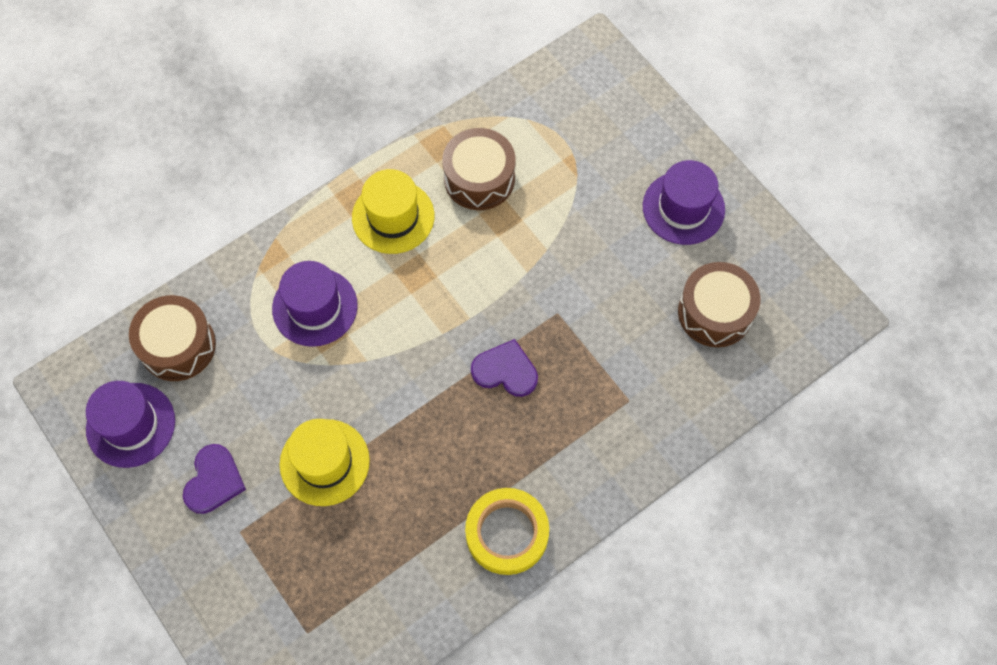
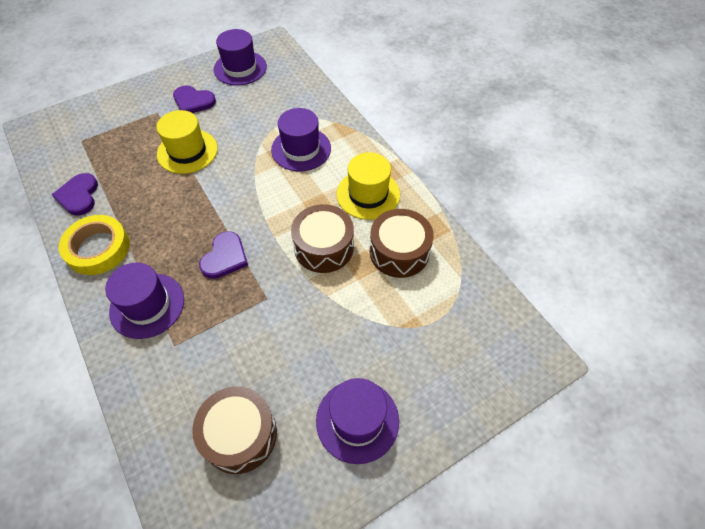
camera: 95 degrees right, 10 degrees down
brown drum [129,295,216,381] -> brown drum moved to [291,204,354,273]
none -> purple heart [52,173,98,216]
none -> purple hat [105,262,184,339]

